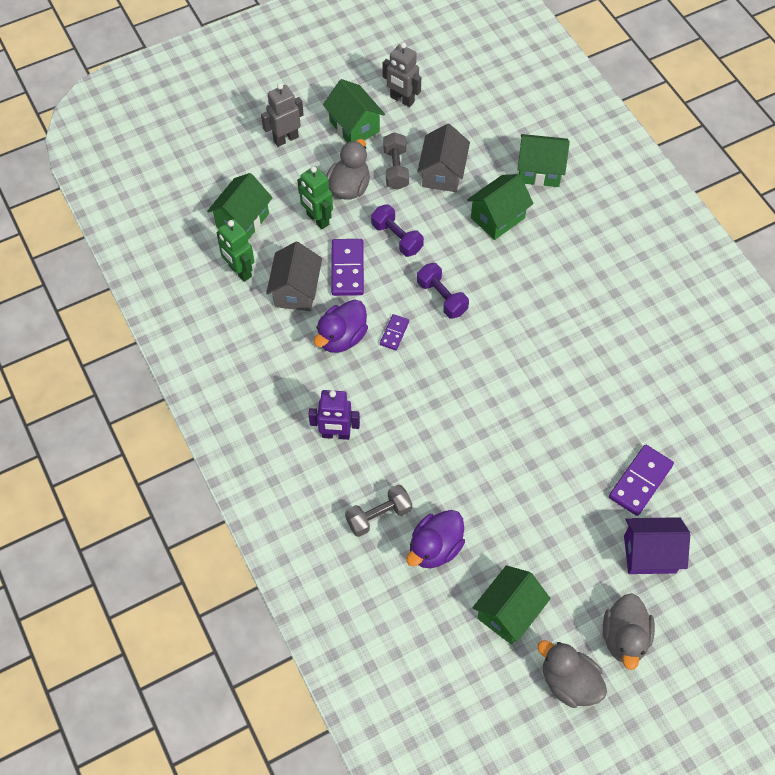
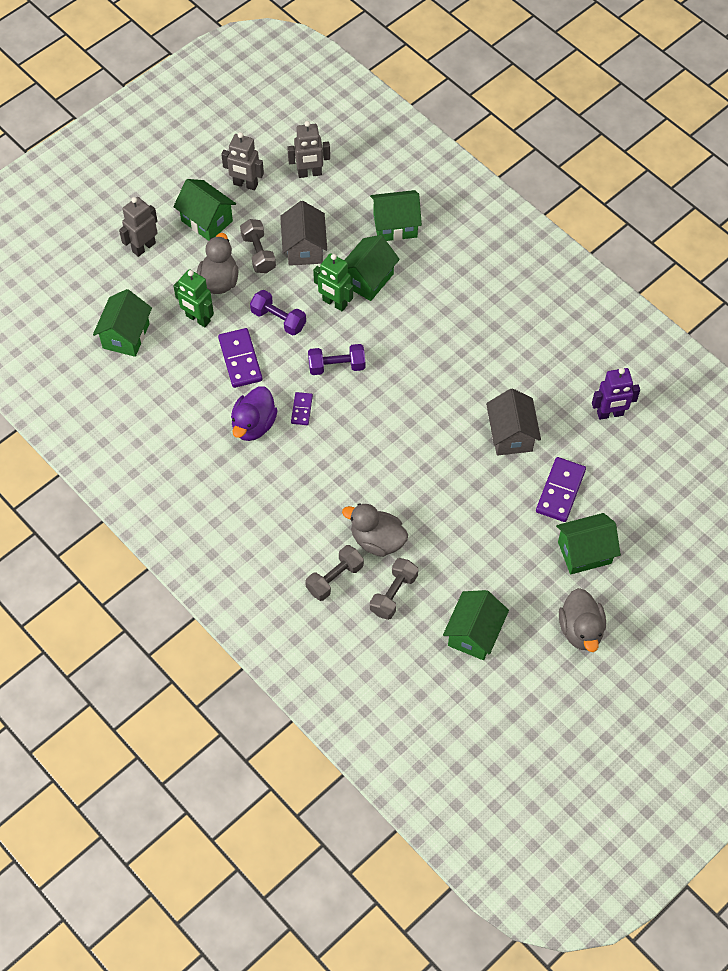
camera: 15 degrees left, 0 degrees up
green robot [217,219,255,282] -> green robot moved to [313,253,353,311]
grey house [266,242,322,311] -> grey house moved to [486,388,541,456]
purple robot [308,390,360,440] -> purple robot moved to [592,368,640,420]
purple duck [407,510,465,568] -> grey dumbbell [370,558,418,620]
purple dumbbell [417,263,469,319] -> purple dumbbell turned 45 degrees counterclockwise [308,344,365,375]
grey duck [537,640,607,708] -> grey duck moved to [342,503,408,557]
purple house [624,517,690,574] -> green house [556,513,621,574]
none -> grey robot [287,121,330,178]

